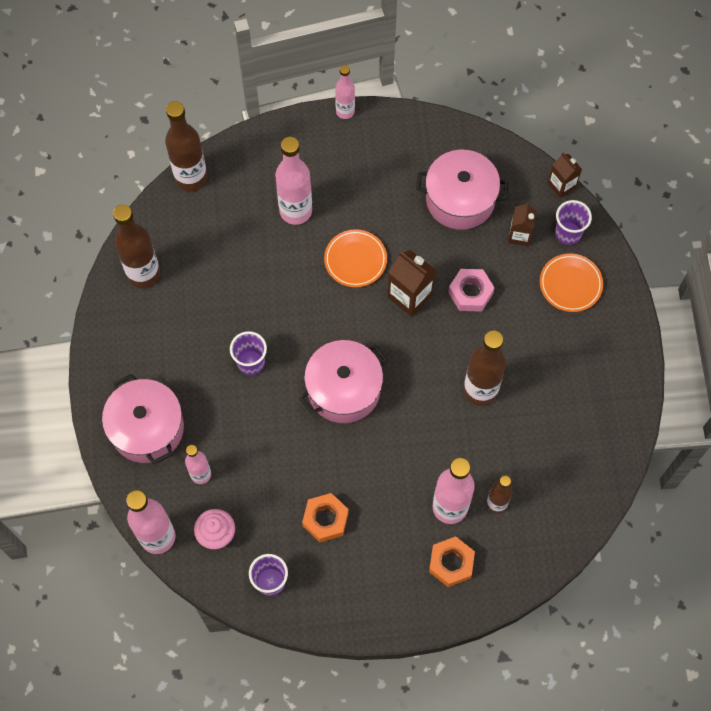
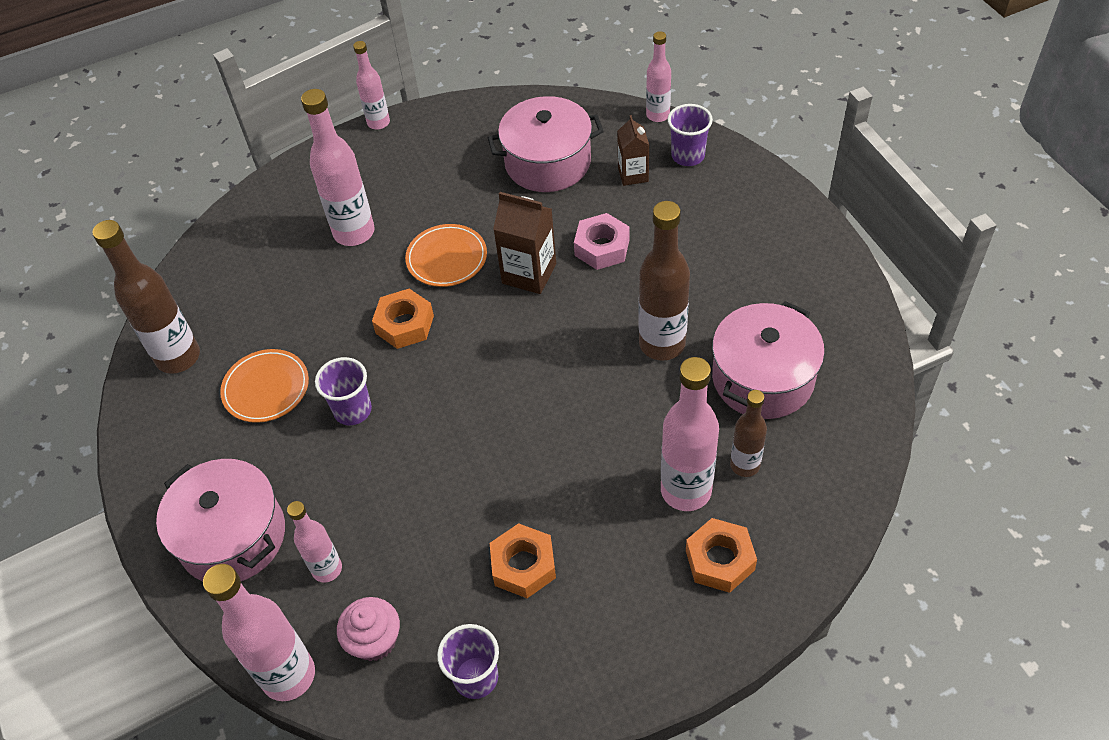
camera: 15 degrees left, 15 degrees down
brown bottle [165,101,207,191] -> none
pink pot [299,340,388,423] -> pink pot moved to [712,301,825,419]
orange plate [540,254,603,312] -> orange plate moved to [220,349,309,423]
brown carton [548,152,582,198] -> pink bottle [646,31,671,122]
none -> orange nut [372,289,434,349]

